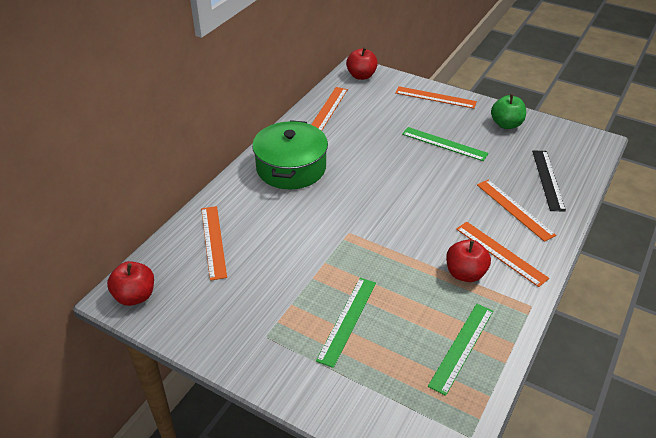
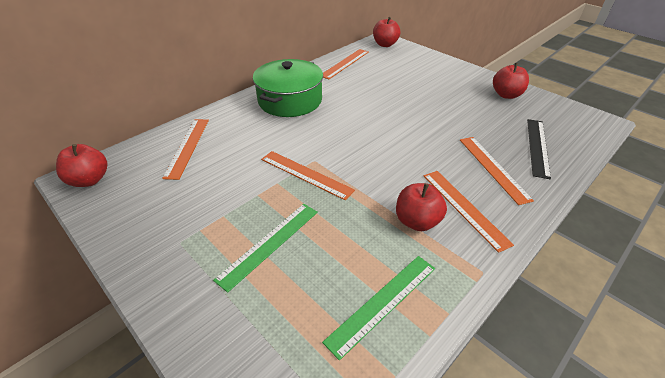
camera: 15 degrees right, 0 degrees up
orange ruler [395,86,477,109] -> orange ruler moved to [261,151,355,200]
green ruler [402,127,489,161] -> none
green apple [491,94,526,129] -> red apple [493,63,529,99]

